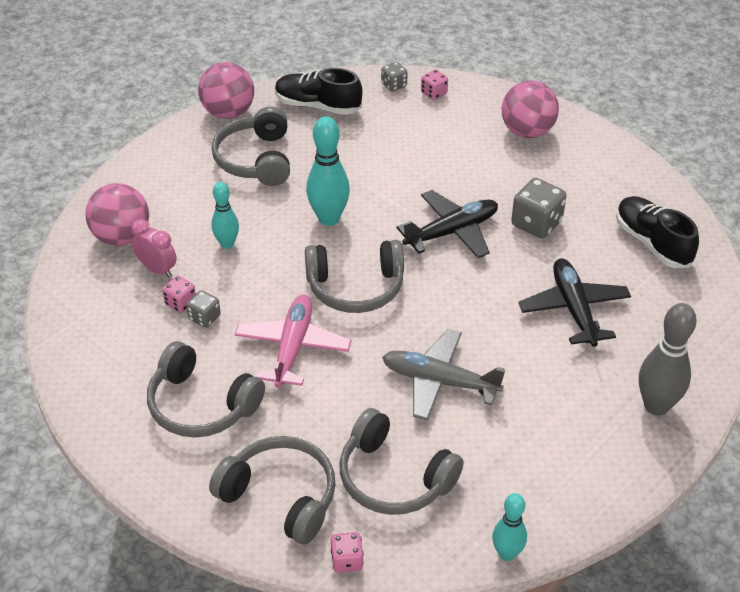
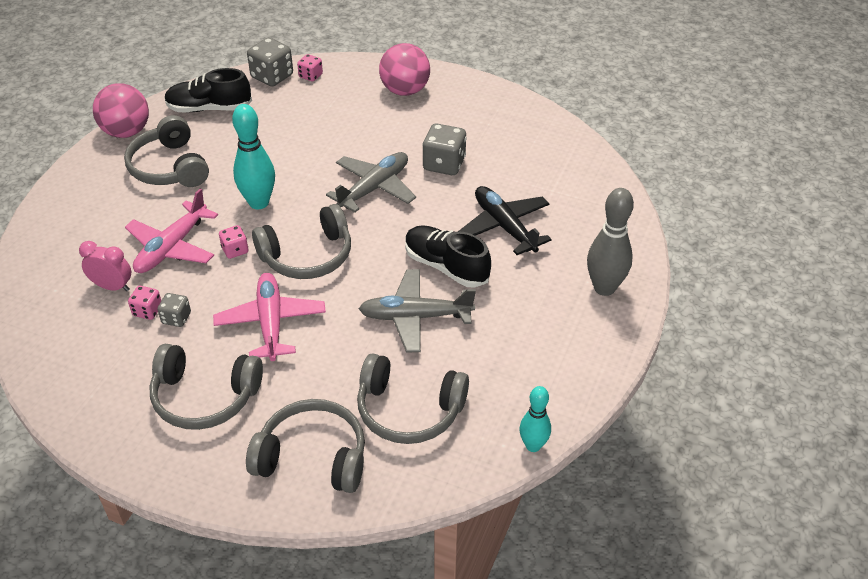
camera: 20 degrees left, 0 degrees up
pink ball [85,183,149,246] -> none
turquoise bowling pin [211,182,239,249] -> pink plane [125,189,218,273]
pink dice [331,532,364,573] -> pink dice moved to [219,225,248,259]
grey dice [381,62,408,92] -> grey dice [247,38,293,87], size x1.76
black plane [397,190,498,258] -> grey plane [326,152,416,212]
black shoe [616,196,699,268] -> black shoe moved to [405,225,491,288]

